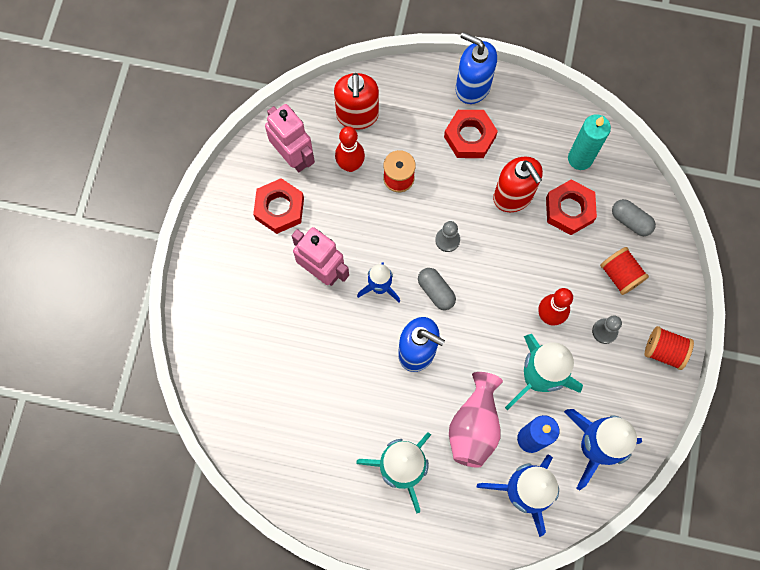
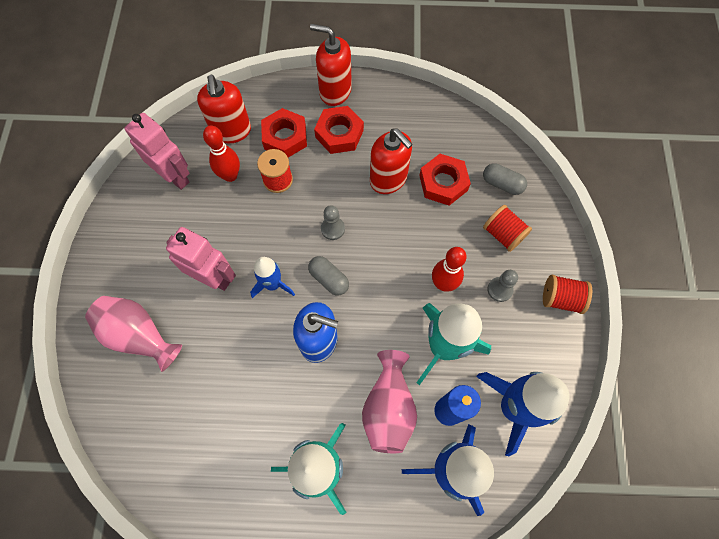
camera: 10 degrees left, 5 degrees down
red nut [253,178,304,234] -> red nut moved to [261,108,307,157]
blue soap dispenser [456,32,497,104] -> red soap dispenser [310,24,352,106]
turquoise candle [568,114,611,170] -> none
none -> pink vase [85,296,182,372]

